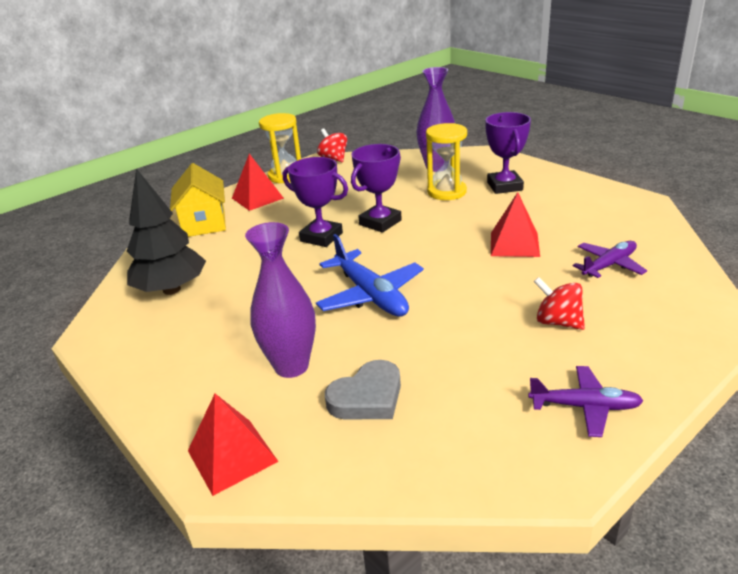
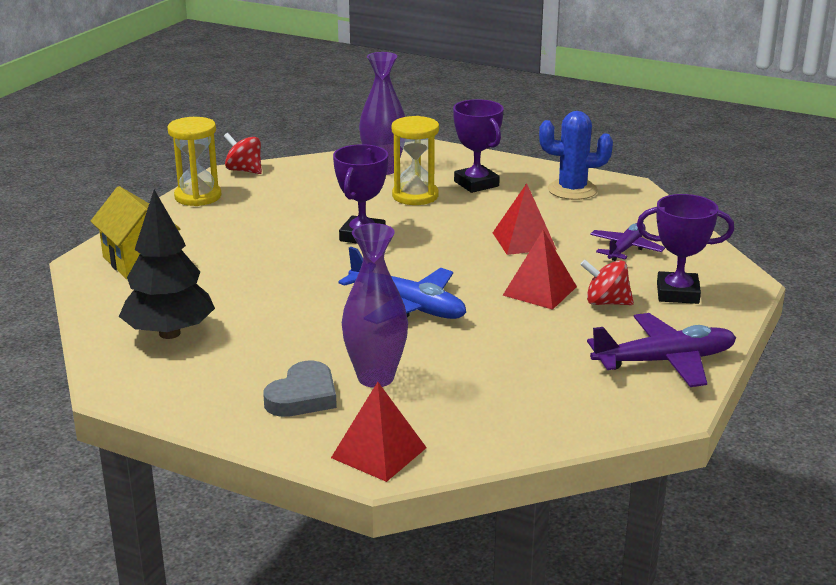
camera: 25 degrees left, 5 degrees down
red pyramid [232,154,284,211] -> red pyramid moved to [503,230,577,310]
purple trophy [283,157,348,247] -> purple trophy moved to [637,194,734,304]
grey heart [325,360,401,419] -> grey heart moved to [263,361,337,417]
purple plane [528,366,643,437] -> purple plane [587,313,736,387], size x1.55
none -> blue cactus [539,111,613,200]

